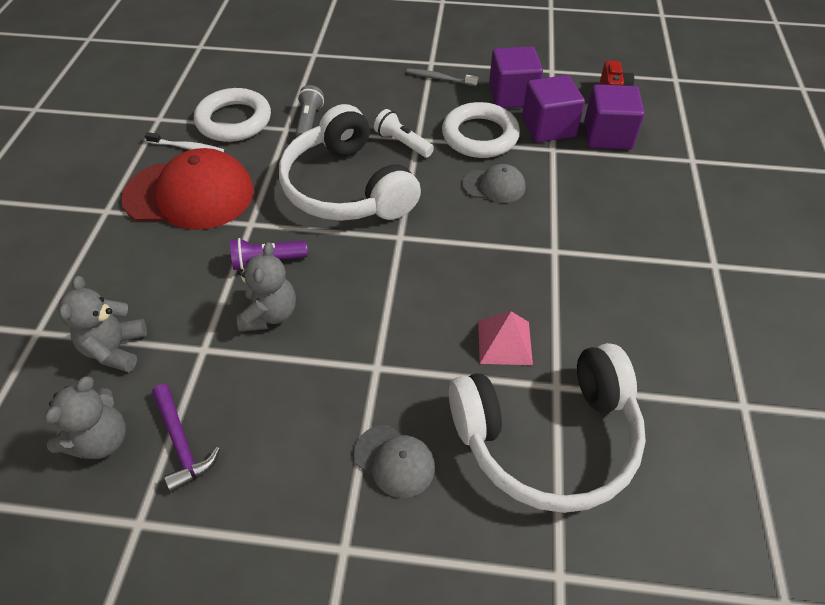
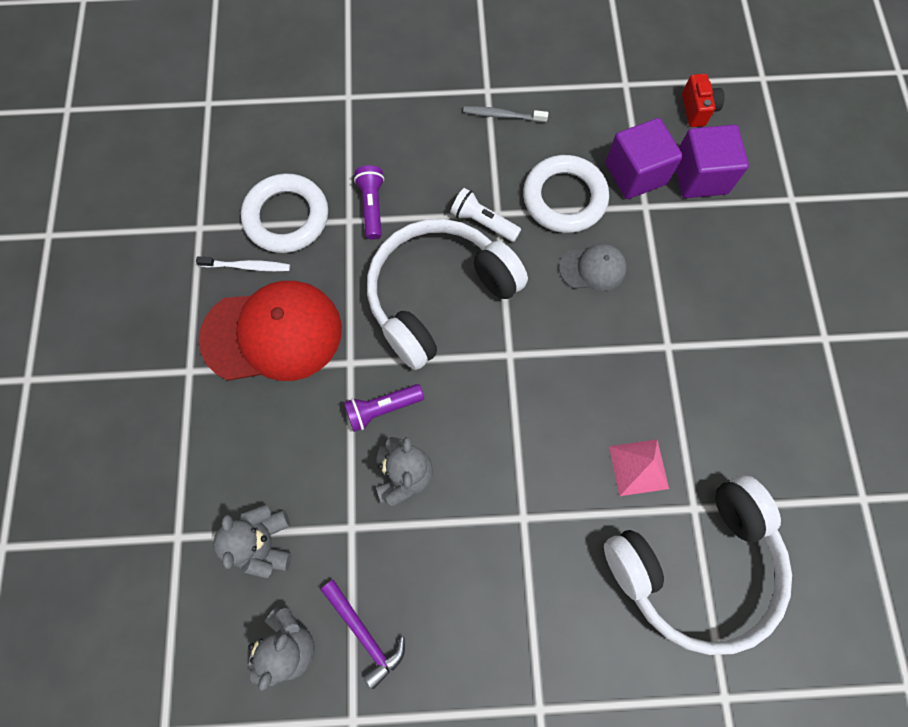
camera: 10 degrees left, 20 degrees up
white headphones [279,104,421,221] -> white headphones turned 90 degrees clockwise [367,219,528,370]
grey flashlight [295,85,324,138] -> purple flashlight [354,165,384,240]
grey cap [354,425,435,498] -> none
purple cube [489,46,543,108] -> none

